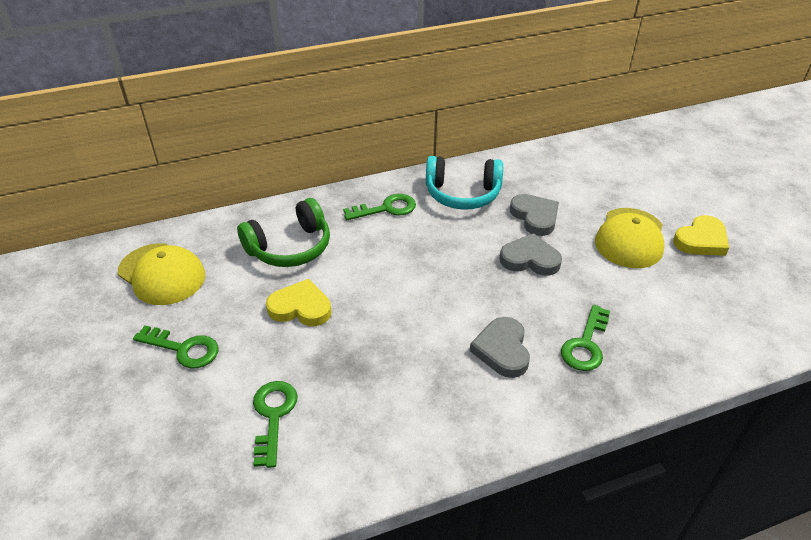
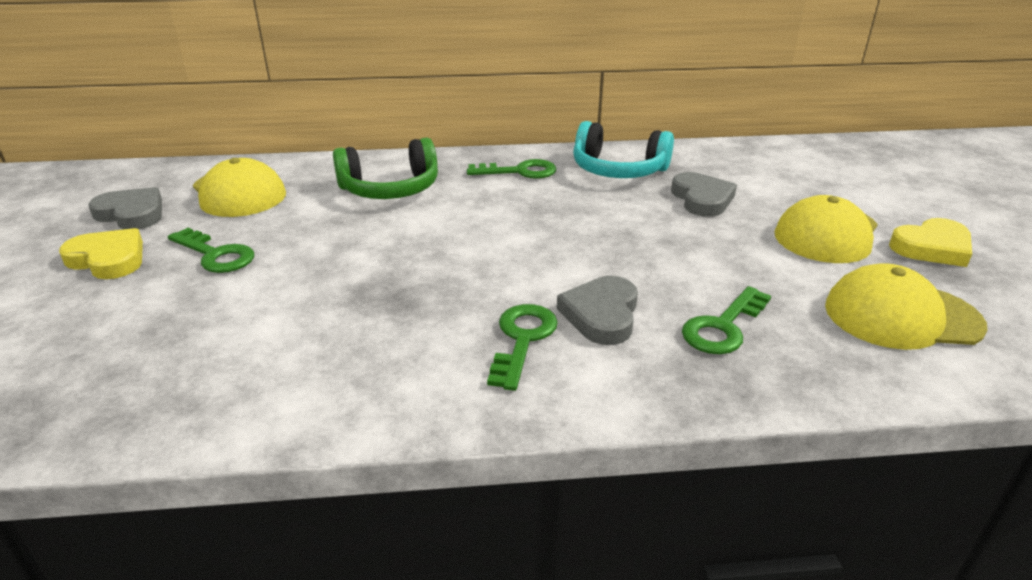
camera: 15 degrees right, 10 degrees down
green key [253,381,297,468] -> green key moved to [487,304,558,391]
yellow heart [266,279,331,326] -> yellow heart moved to [59,228,143,279]
grey heart [499,233,562,275] -> grey heart moved to [88,187,162,229]
none -> yellow cap [825,263,988,350]

